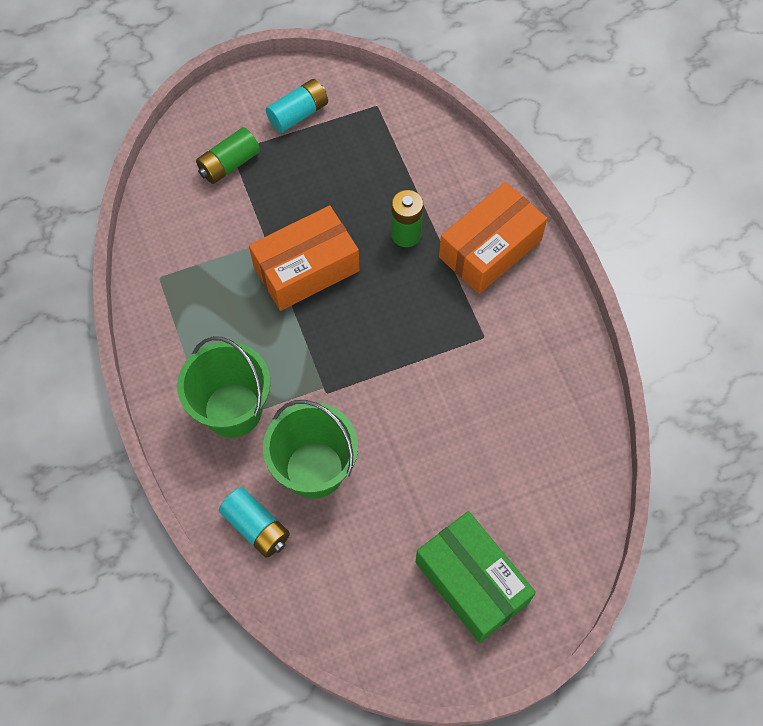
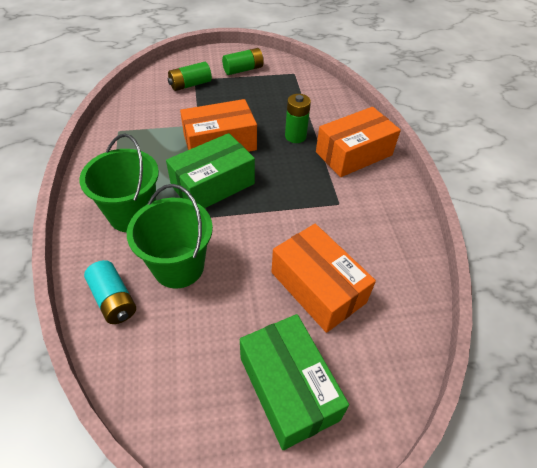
camera: 10 degrees right, 15 degrees down
turquoise battery [266,79,328,133] -> green battery [222,48,264,75]
none -> green box [166,133,255,208]
none -> orange box [272,224,376,333]

